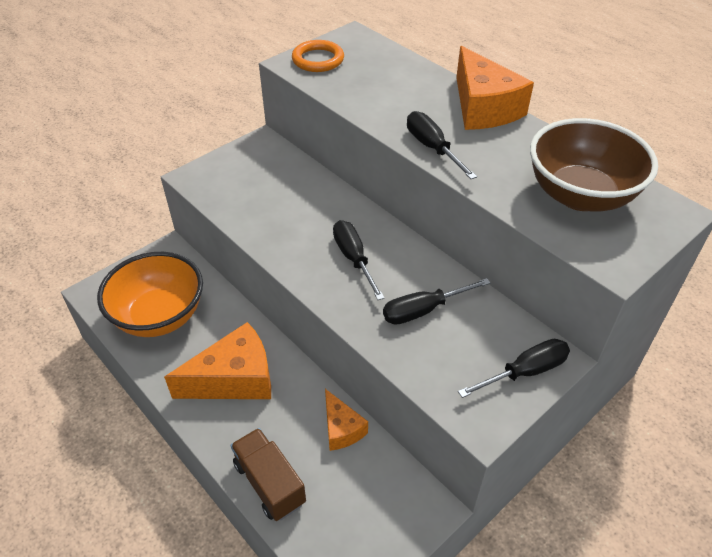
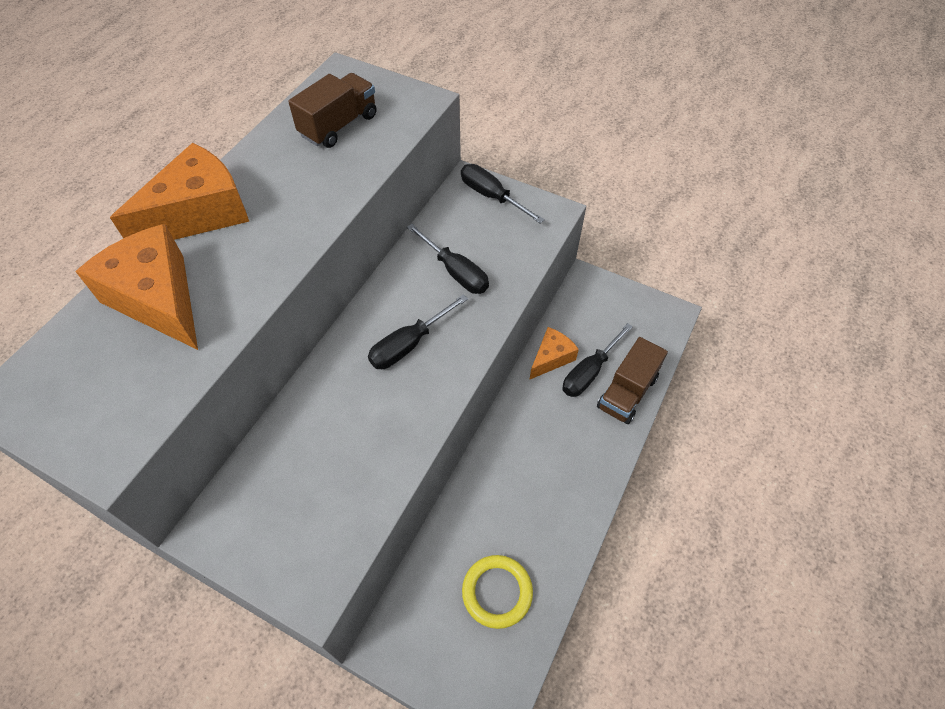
camera: 110 degrees left, 10 degrees up
orange bowl [97,252,203,337] -> yellow ring [462,555,533,629]
orange cheese [164,322,271,399] -> orange cheese moved to [75,224,198,350]
orange ring [292,40,344,72] -> none
black screwdriver [407,111,477,179] -> black screwdriver moved to [562,323,633,397]
brown bowl [530,118,658,211] -> brown truck [288,73,376,148]

